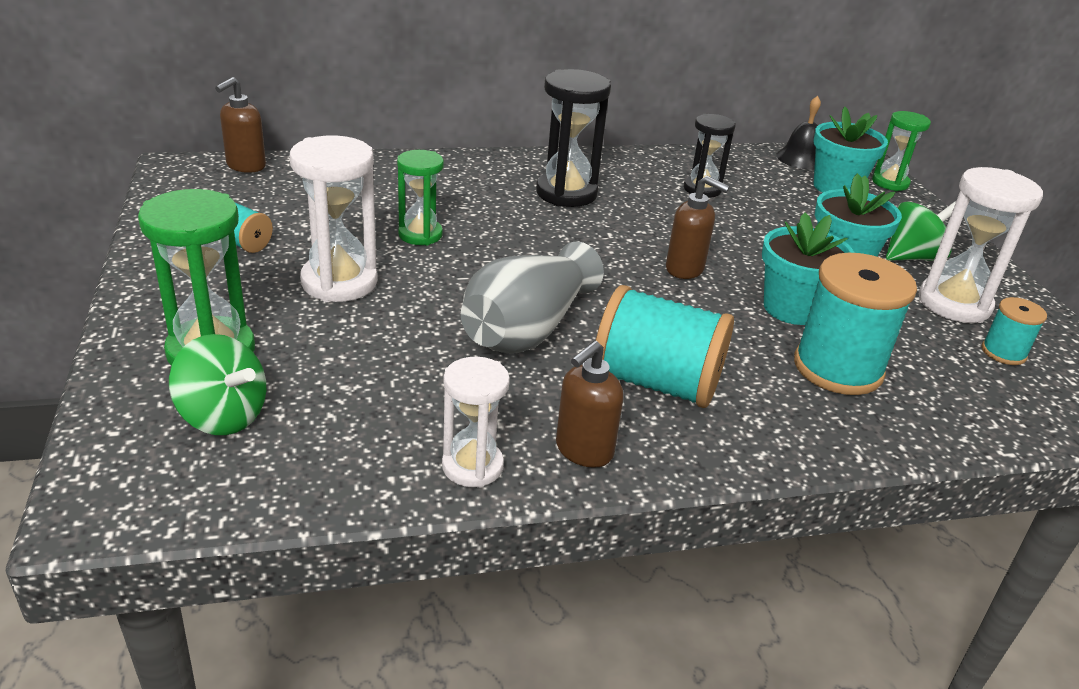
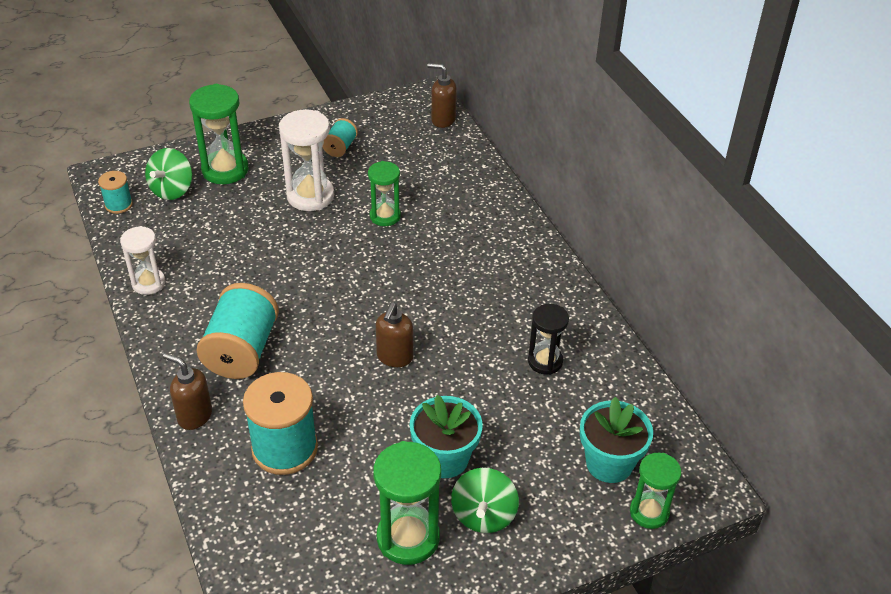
camera: 80 degrees right, 10 degrees up
grey vase [461,241,604,354] -> none
black hourglass [536,69,611,207] -> none
brown soap dispenser [556,340,623,468] -> brown soap dispenser moved to [163,353,212,430]
turquoise flower pot [762,212,855,325] -> none
black bell [776,96,821,170] -> none
green spinning top [886,202,956,261] -> green spinning top turned 45 degrees clockwise [451,468,519,533]
white hourglass [919,167,1043,323] -> green hourglass [373,441,441,565]
turquoise spool [982,297,1047,365] -> turquoise spool moved to [98,171,133,214]

